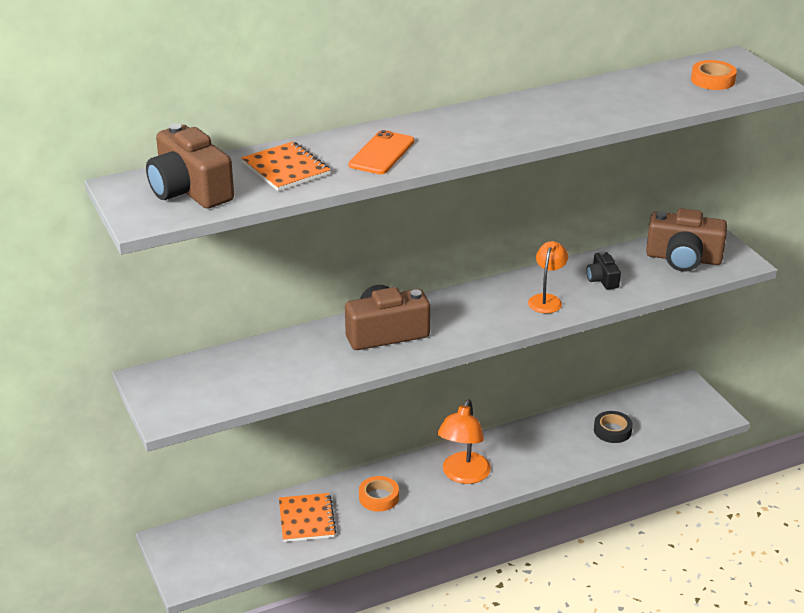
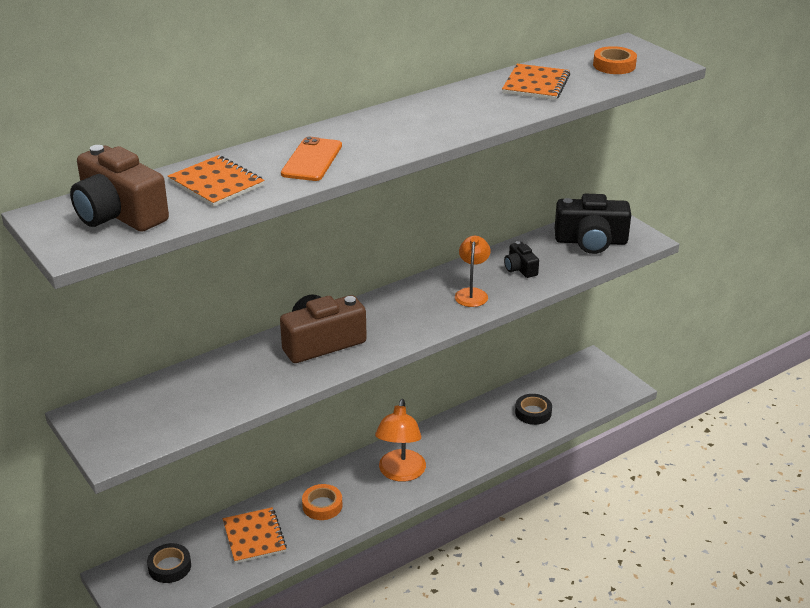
camera: 10 degrees left, 0 degrees up
brown camera [646,209,727,272] -> black camera [555,194,631,254]
none -> black tape [147,543,191,583]
none -> orange notebook [502,64,570,100]

